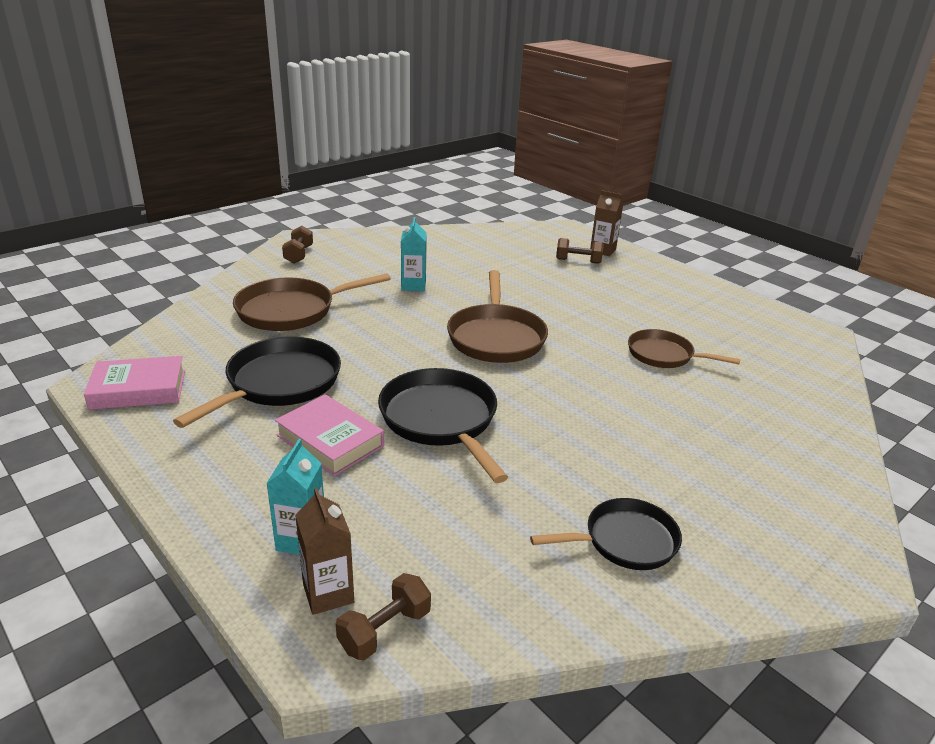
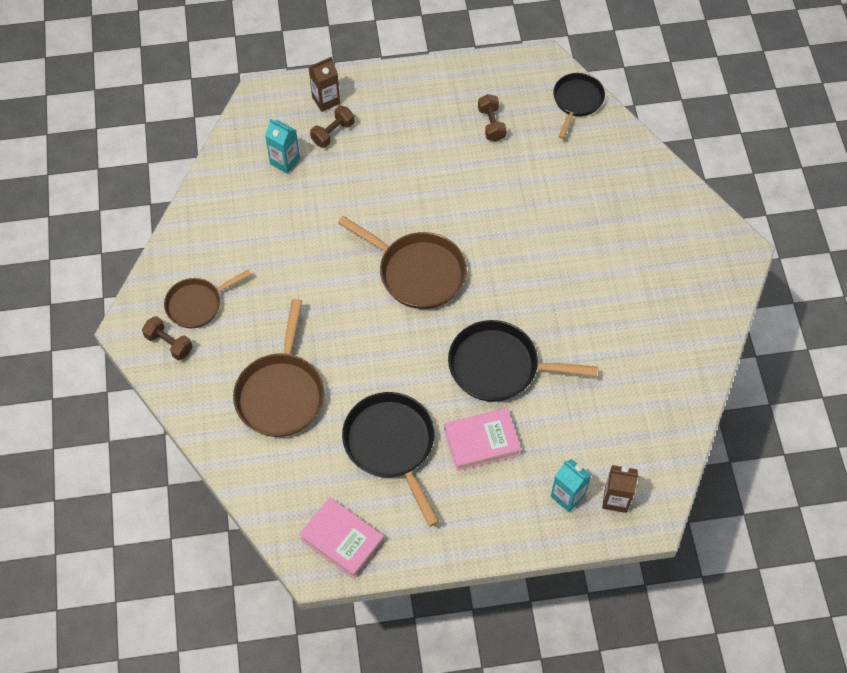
camera: 55 degrees left, 30 degrees up
pink book [84,356,185,410] -> pink book turned 75 degrees counterclockwise [299,498,384,579]
brown dumbbell [336,573,431,660] -> brown dumbbell moved to [478,94,507,142]
turquoise carton [401,217,427,291] -> turquoise carton moved to [265,118,300,174]
black pan [530,498,682,570] -> black pan moved to [553,73,605,139]
brown pan [628,329,740,368] -> brown pan moved to [164,270,251,328]

